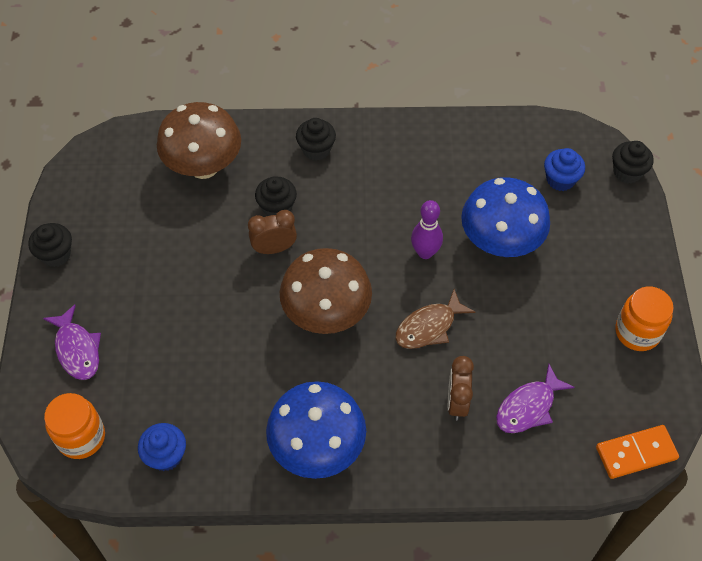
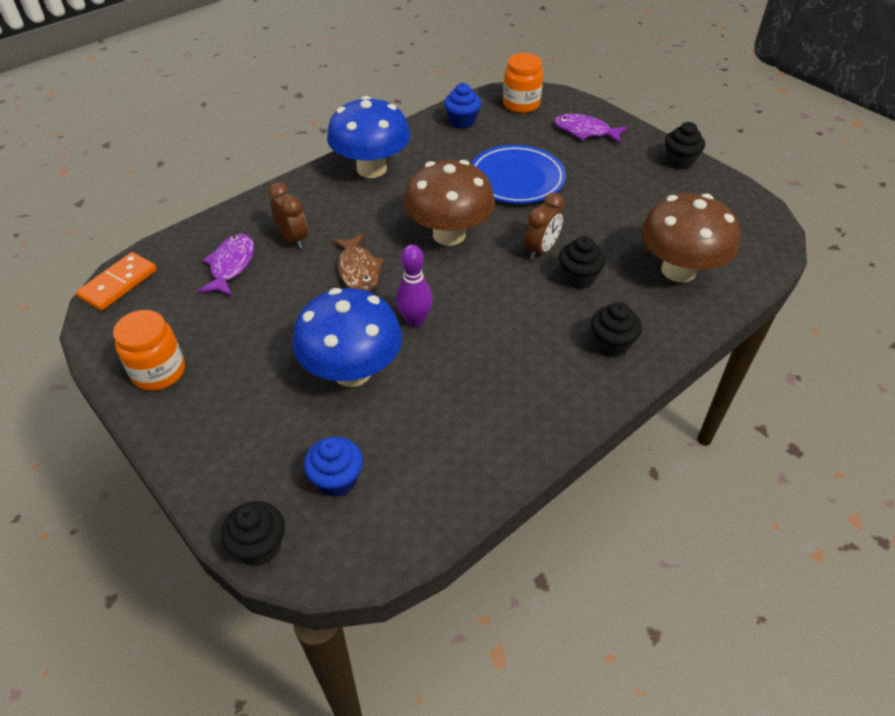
camera: 140 degrees right, 10 degrees down
brown fish [395,289,475,349] -> brown fish turned 150 degrees clockwise [332,233,385,292]
none -> blue plate [471,145,566,204]

